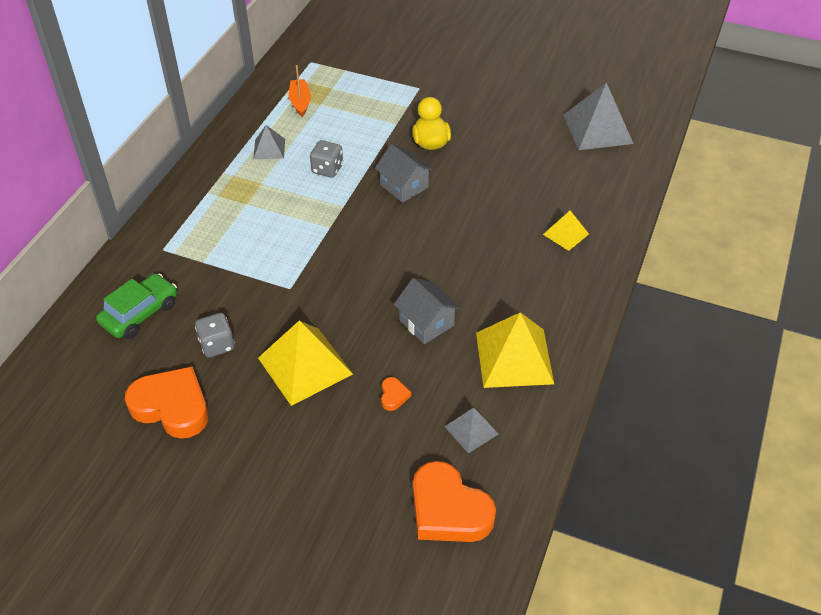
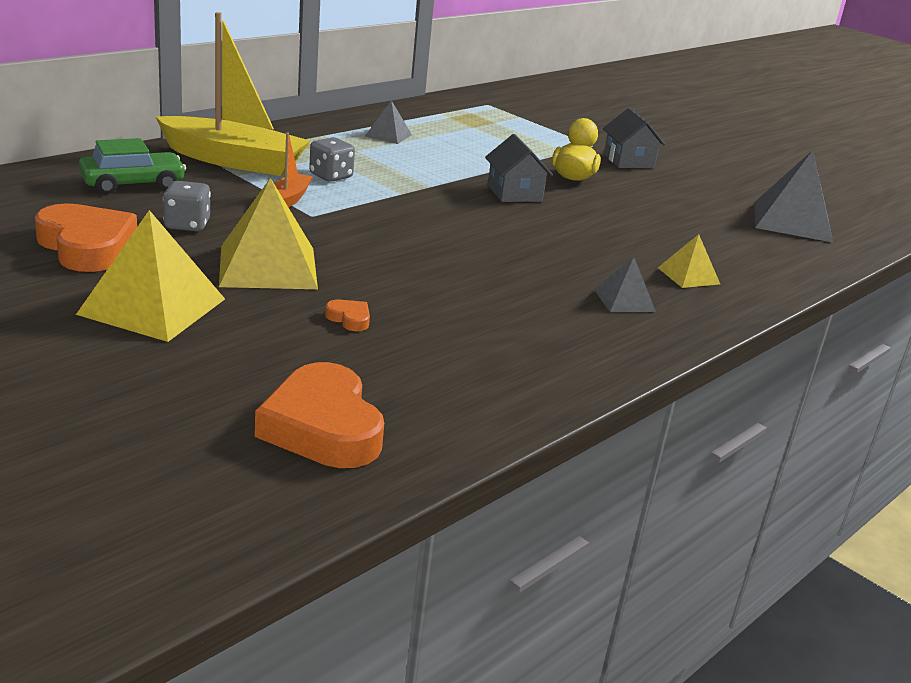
camera: 20 degrees right, 20 degrees down
orange boat [289,65,311,117] -> orange boat moved to [274,133,313,207]
grey dice [310,140,343,178] -> grey dice moved to [309,137,355,182]
orange heart [381,377,411,411] -> orange heart turned 75 degrees counterclockwise [325,300,370,331]
grey house [394,278,461,344] -> grey house moved to [603,108,665,168]
grey pyramid [444,408,499,453] -> grey pyramid moved to [594,257,656,312]
yellow pyramid [476,312,554,388] -> yellow pyramid moved to [76,210,225,342]
none -> yellow boat [155,12,310,176]

